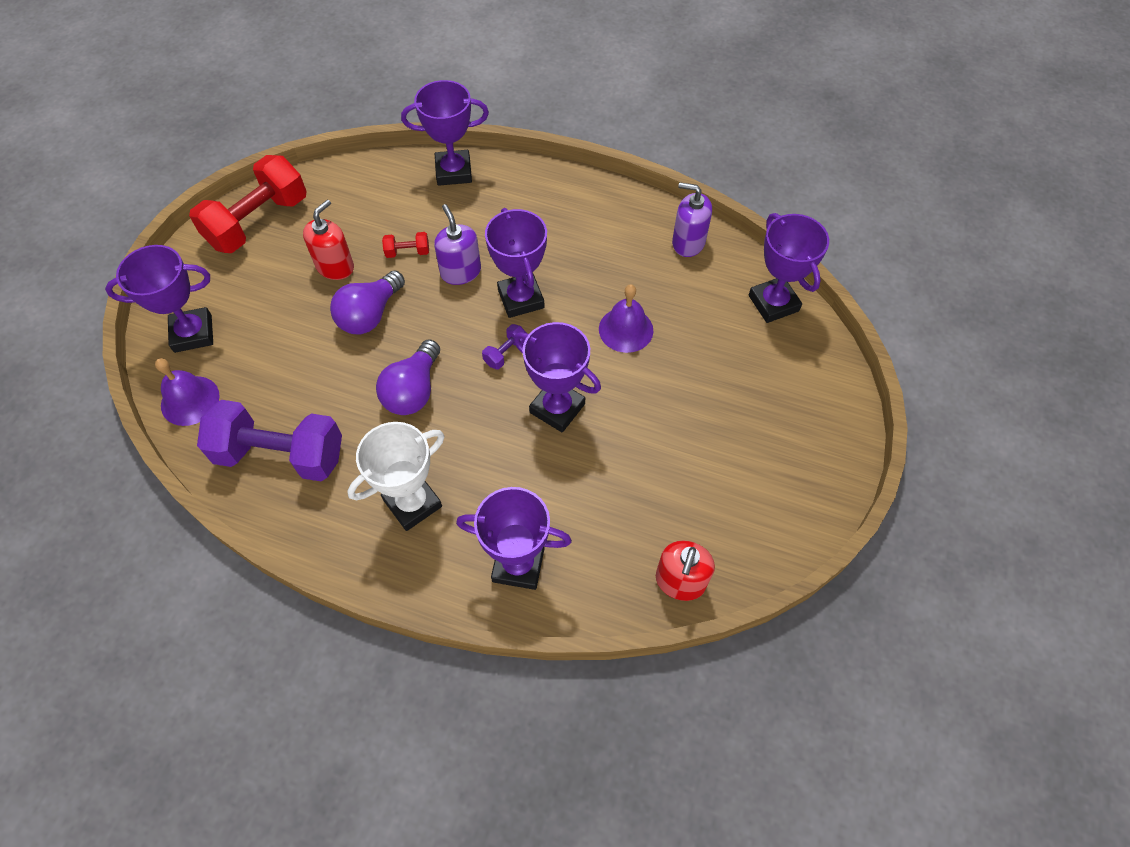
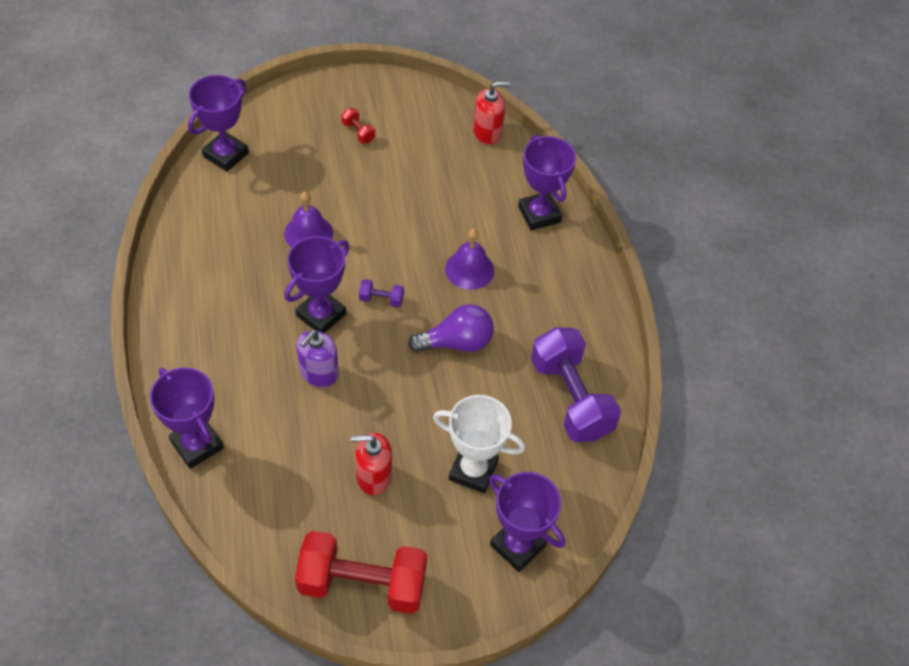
camera: 125 degrees left, 5 degrees down
purple bell [155,358,220,426] -> purple bell moved to [445,229,494,290]
purple light bulb [330,270,405,334] -> none
white trophy [347,422,445,531] -> white trophy moved to [433,395,525,493]
red dumbbell [382,232,429,258] -> red dumbbell moved to [341,108,375,143]
purple trophy [514,322,601,433] -> none
purple soap dispenser [672,182,712,257] -> none

